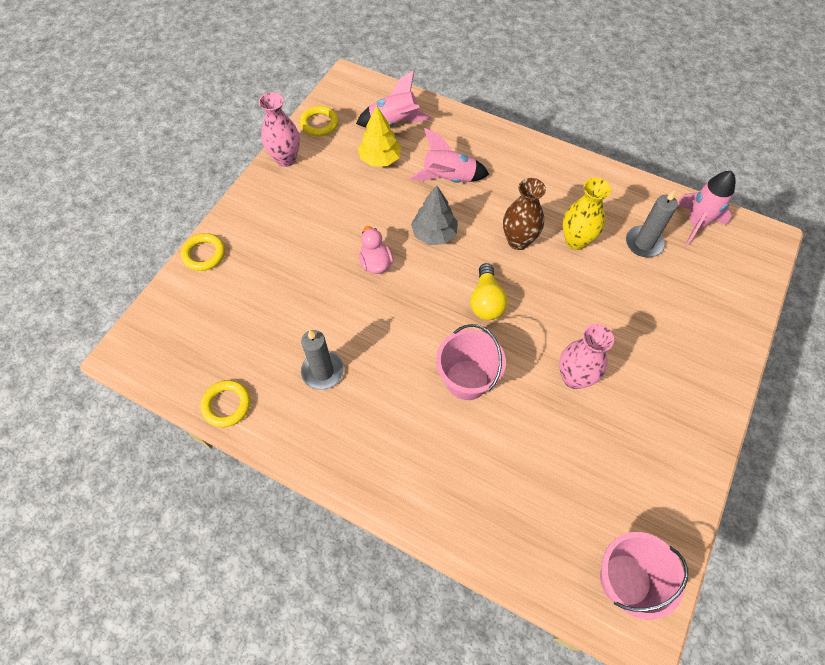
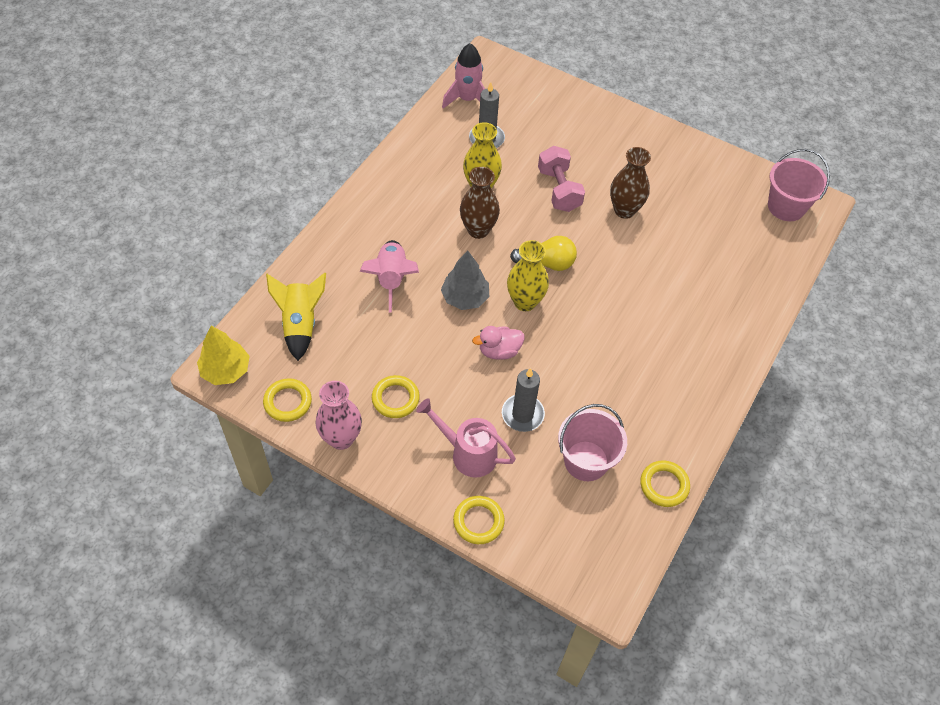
camera: 90 degrees left, 5 degrees down
grey candle [301,330,344,390] -> grey candle moved to [502,368,545,432]
pink rocket [356,70,431,128] -> yellow rocket [266,273,326,361]
yellow tree [358,106,401,167] -> yellow tree moved to [197,326,249,385]
pink bucket [436,324,506,400] -> pink bucket moved to [558,404,627,481]
pink vase [559,324,614,389] -> brown vase [610,147,651,219]
none -> yellow ring [372,375,420,418]
none -> pink watering can [416,398,516,478]
none -> yellow vase [507,240,549,311]
none -> pink dumbbell [538,146,585,212]

